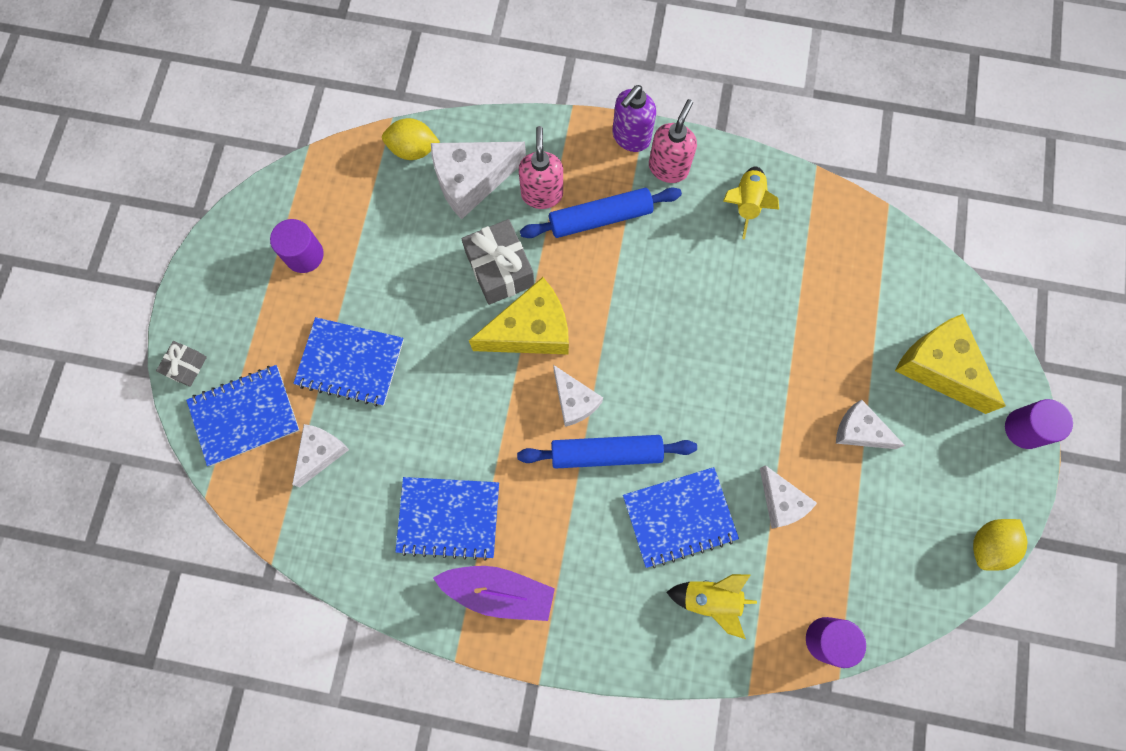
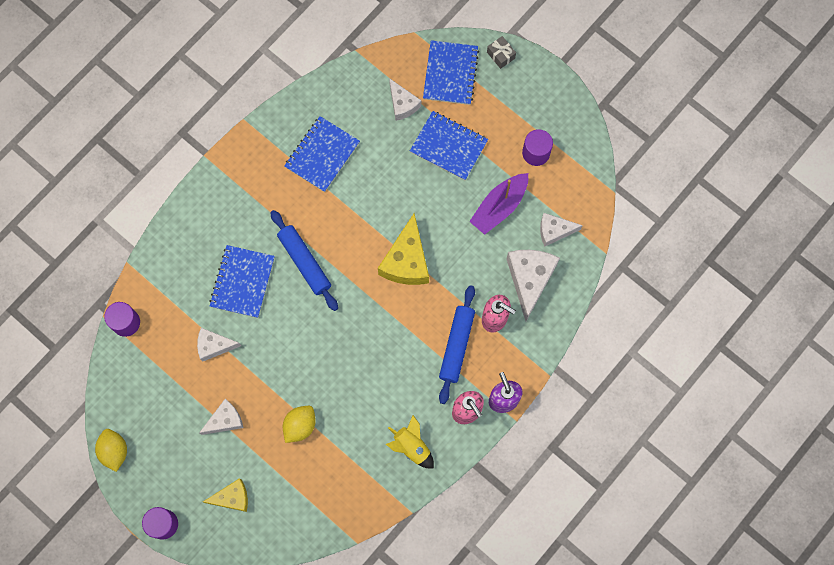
camera: 120 degrees right, 0 degrees up
blue notebook [293,317,404,407] -> blue notebook turned 75 degrees clockwise [410,111,488,180]
yellow lemon [382,118,440,160] -> yellow lemon moved to [283,406,316,443]
purple boat [433,566,555,621] -> purple boat moved to [469,173,528,235]
grey gift [462,219,534,305] -> none
blue rolling pin [517,435,697,469] -> blue rolling pin turned 60 degrees counterclockwise [270,210,338,311]
white cheese [553,365,603,427] -> white cheese moved to [540,213,583,247]
yellow rocket [667,574,757,639] -> none
yellow cheese [895,314,1006,414] -> yellow cheese [203,478,248,512], size x0.61

